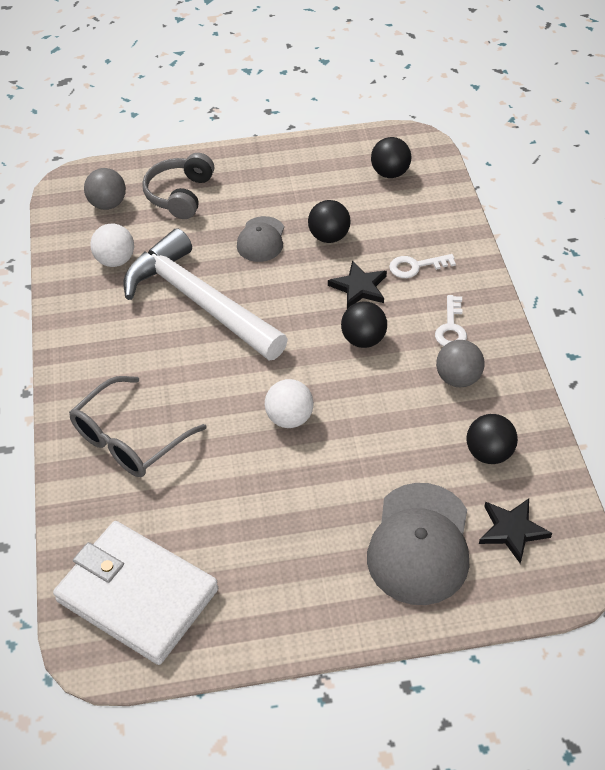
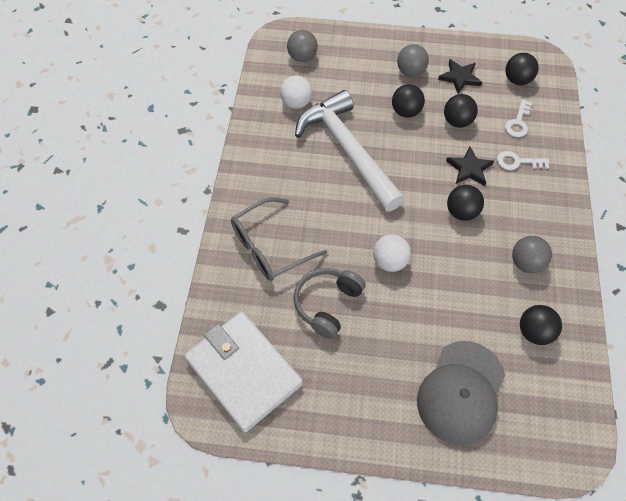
camera: 15 degrees right, 10 degrees up
grey headphones [142,153,214,219] -> grey headphones moved to [294,268,366,339]
grey cap [237,216,284,262] -> black ball [392,84,425,118]
white key [435,295,467,346] -> white key moved to [505,100,532,137]
black star [479,499,552,564] -> black star moved to [438,59,482,94]
none -> grey ball [397,44,429,77]

